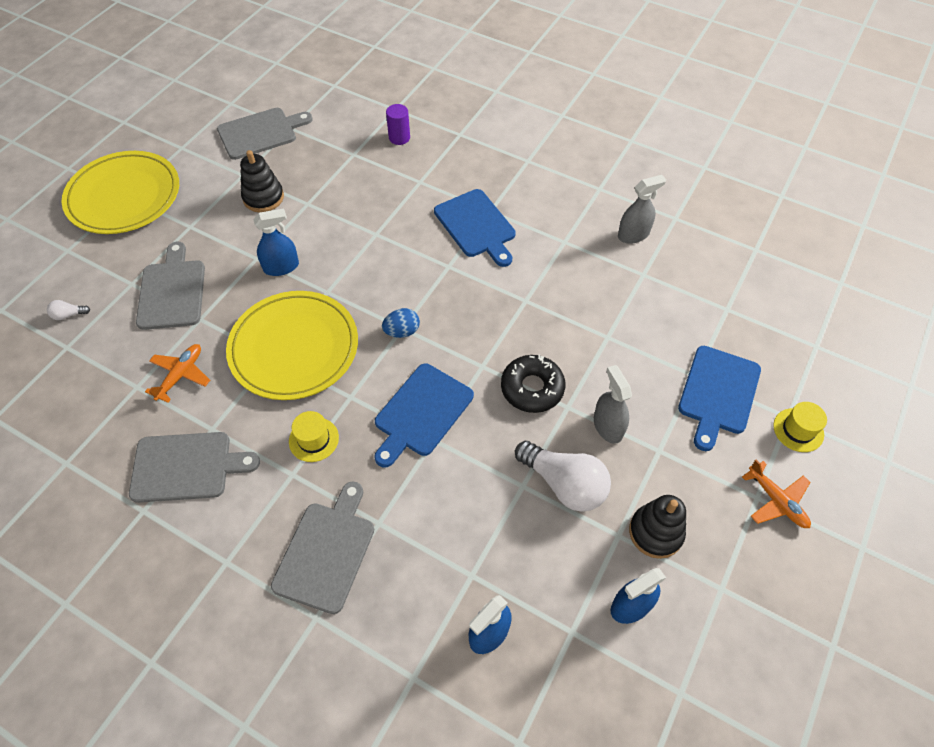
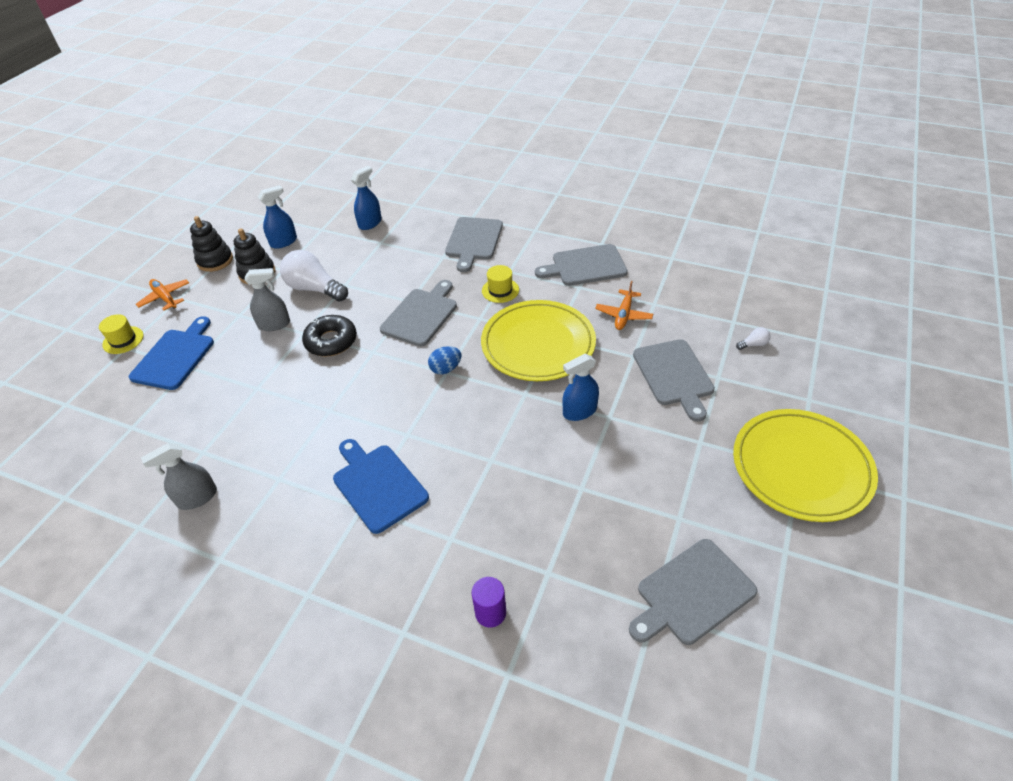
camera: 175 degrees right, 10 degrees down
black stacking toy [240,150,284,212] -> black stacking toy moved to [190,216,233,272]
blue cutting board [374,363,474,467] -> grey cutting board [380,280,457,347]
grey spray bottle [594,365,632,444] -> grey spray bottle turned 75 degrees counterclockwise [245,268,290,331]

